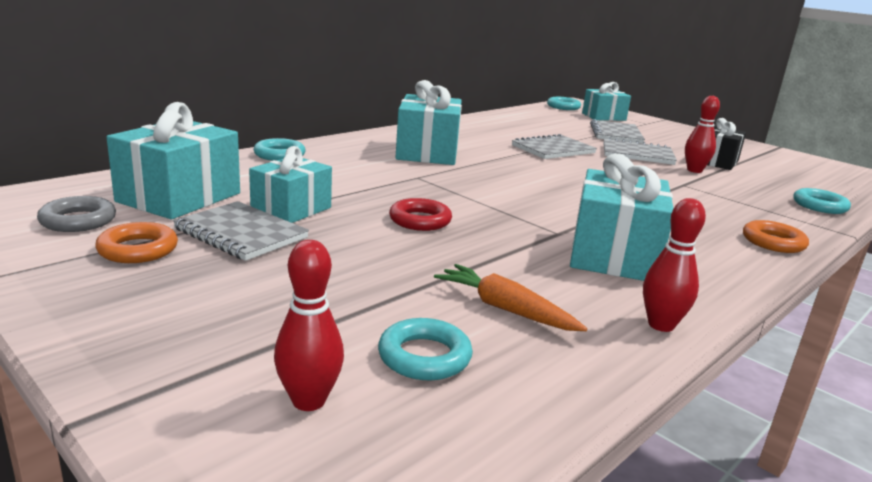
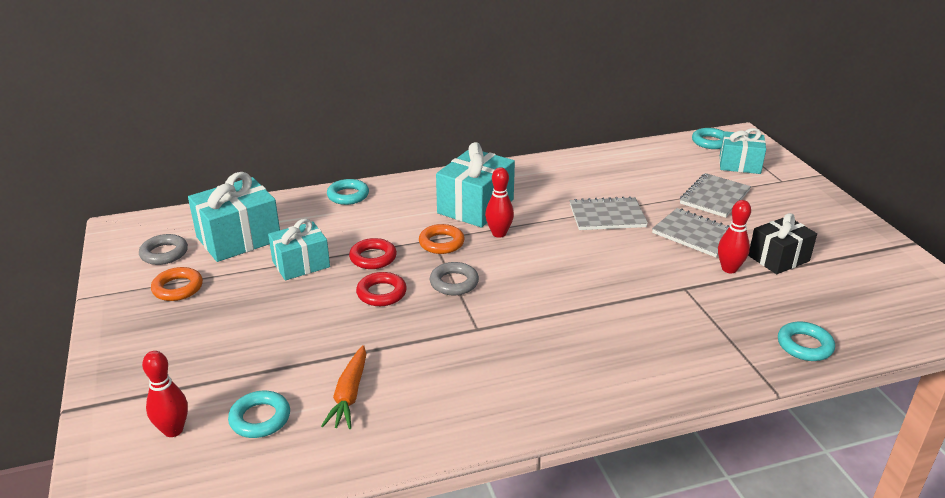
camera: 30 degrees right, 10 degrees up
grey notebook [173,201,309,261] -> none
orange carrot [434,264,587,331] -> orange carrot turned 150 degrees counterclockwise [321,345,366,429]
turquoise gift [570,154,674,281] -> none
red bowling pin [643,198,706,332] -> red bowling pin moved to [485,167,514,238]
orange ring [743,220,809,253] -> orange ring moved to [419,224,465,254]
none -> red ring [349,238,397,269]
none -> grey ring [430,262,479,295]

